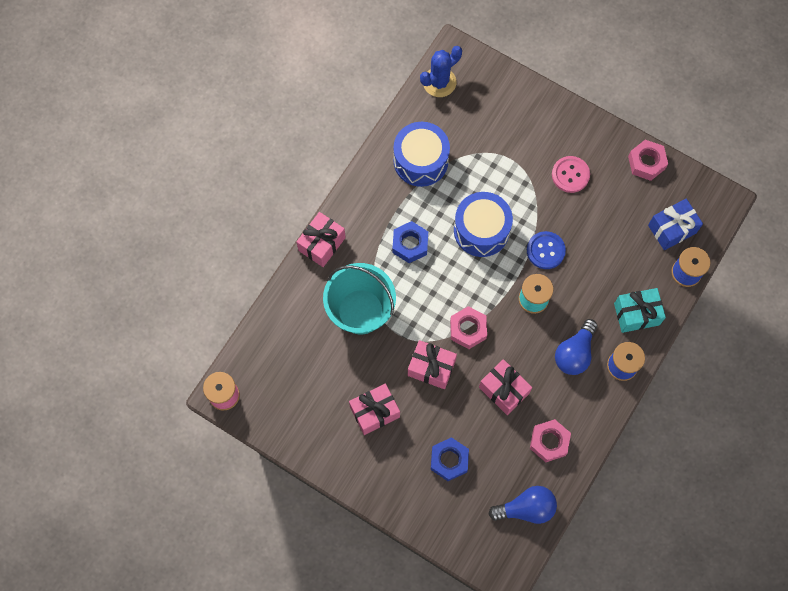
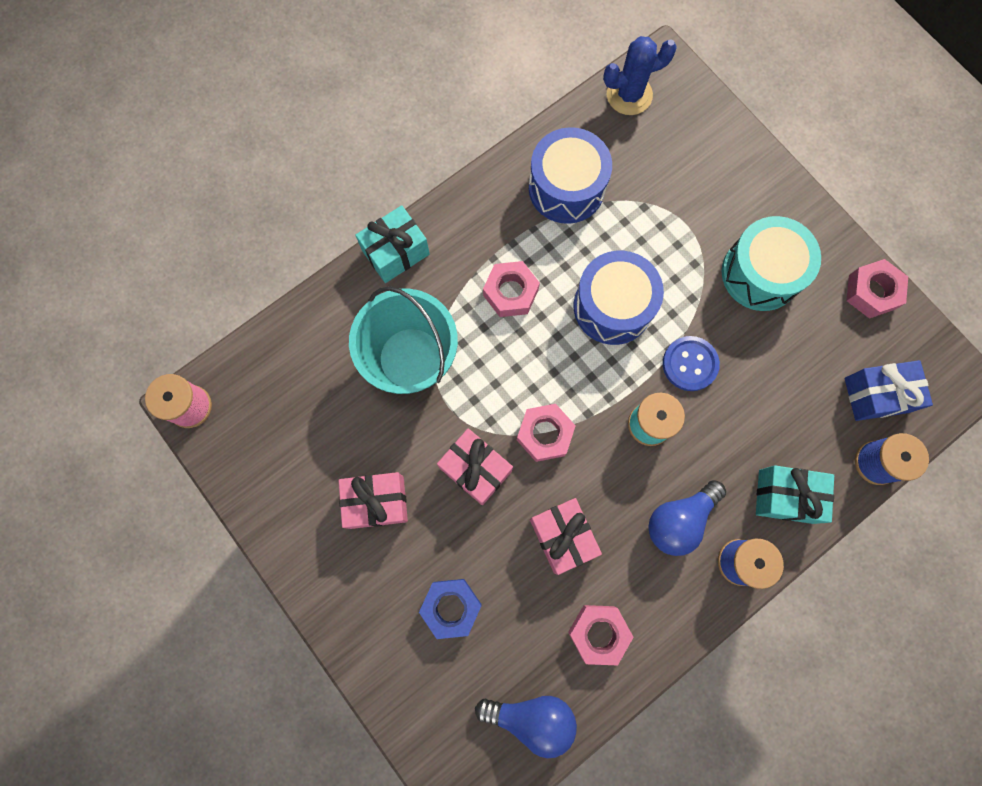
camera: 20 degrees right, 5 degrees up
pink gift [296,212,346,267] -> turquoise gift [355,205,430,283]
blue nut [393,221,428,263] -> pink nut [483,261,540,317]
pink button [552,156,590,193] -> turquoise drum [722,216,821,311]

